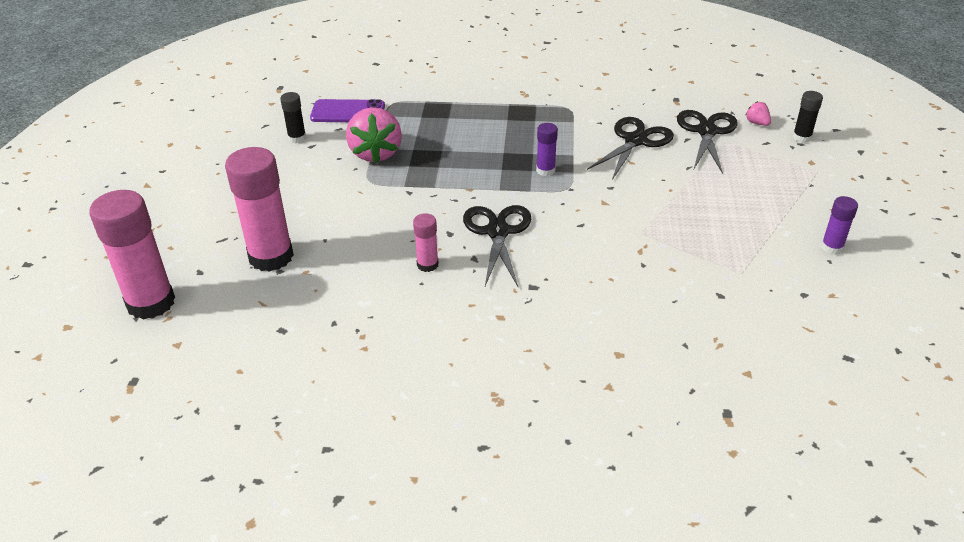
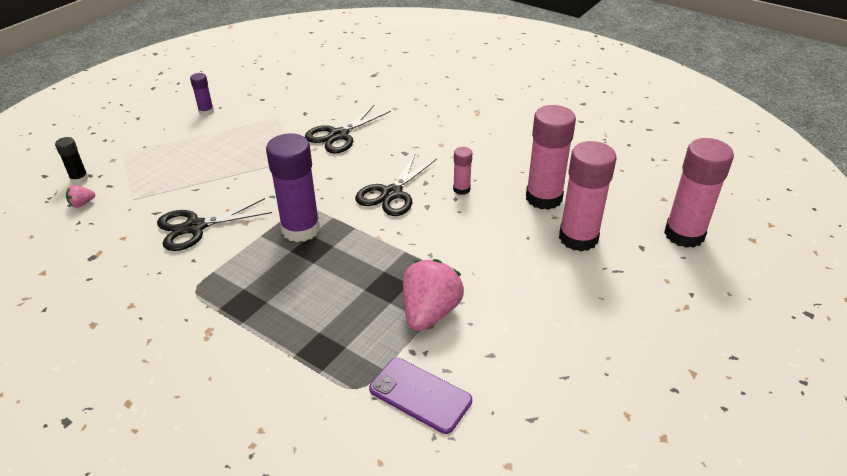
camera: 150 degrees left, 0 degrees up
black glue stick [280,92,306,143] -> none
purple glue stick [536,123,558,176] -> purple glue stick [266,133,320,242], size x2.07
black scissors [677,110,738,174] -> black scissors moved to [305,105,391,154]
pink strawberry [745,101,771,126] -> pink strawberry turned 60 degrees clockwise [66,185,95,208]
none -> pink glue stick [526,105,576,210]

